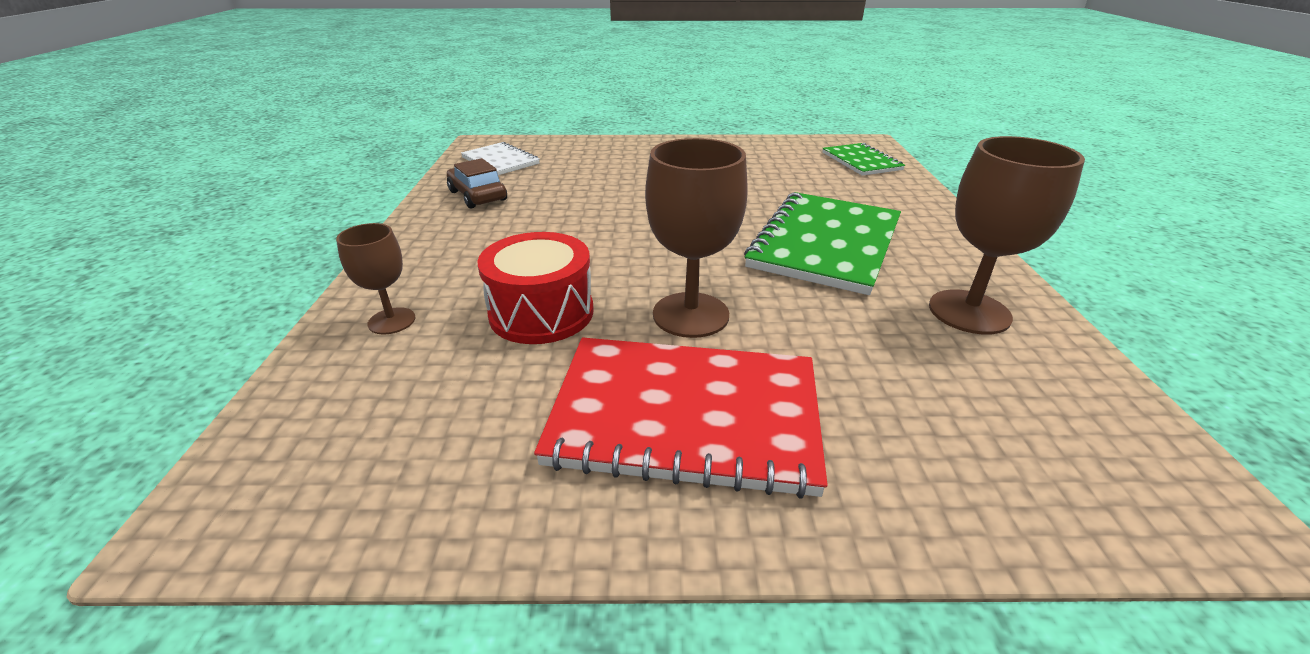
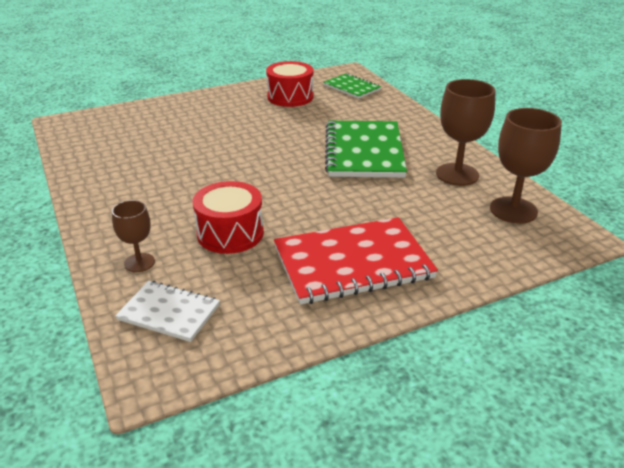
camera: 25 degrees left, 0 degrees up
brown car [447,158,507,209] -> none
white notebook [461,142,540,175] -> white notebook moved to [115,281,220,342]
brown goblet [645,138,748,338] -> brown goblet moved to [490,108,562,224]
none -> red drum [266,61,314,107]

